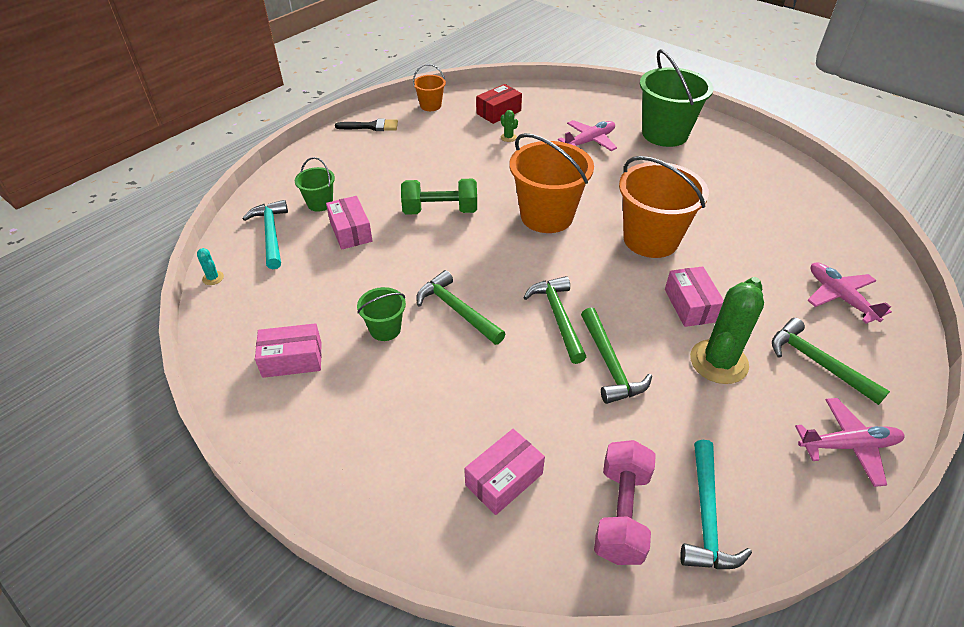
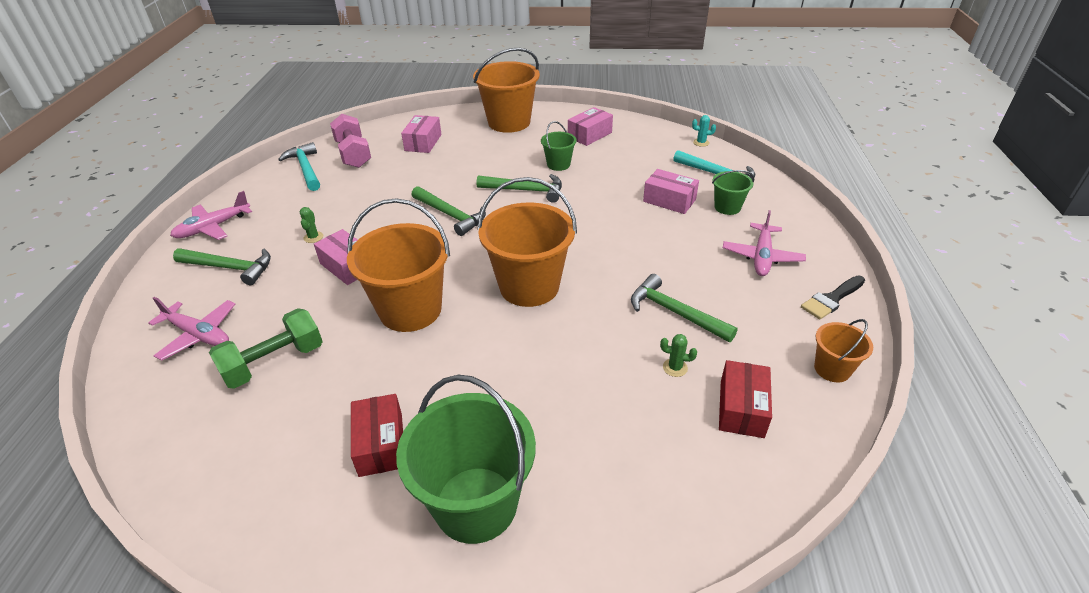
camera: 145 degrees right, 5 degrees down
green dumbbell [401,179,477,215] -> green dumbbell moved to [209,308,323,389]
pink plane [558,120,617,151] -> pink plane moved to [723,210,806,276]
green hammer [581,308,652,404] -> green hammer moved to [631,274,738,342]
green cactus [690,277,764,384] -> green cactus [300,207,323,243], size x0.41
none -> red box [351,394,403,477]
none -> orange bucket [473,48,540,133]

